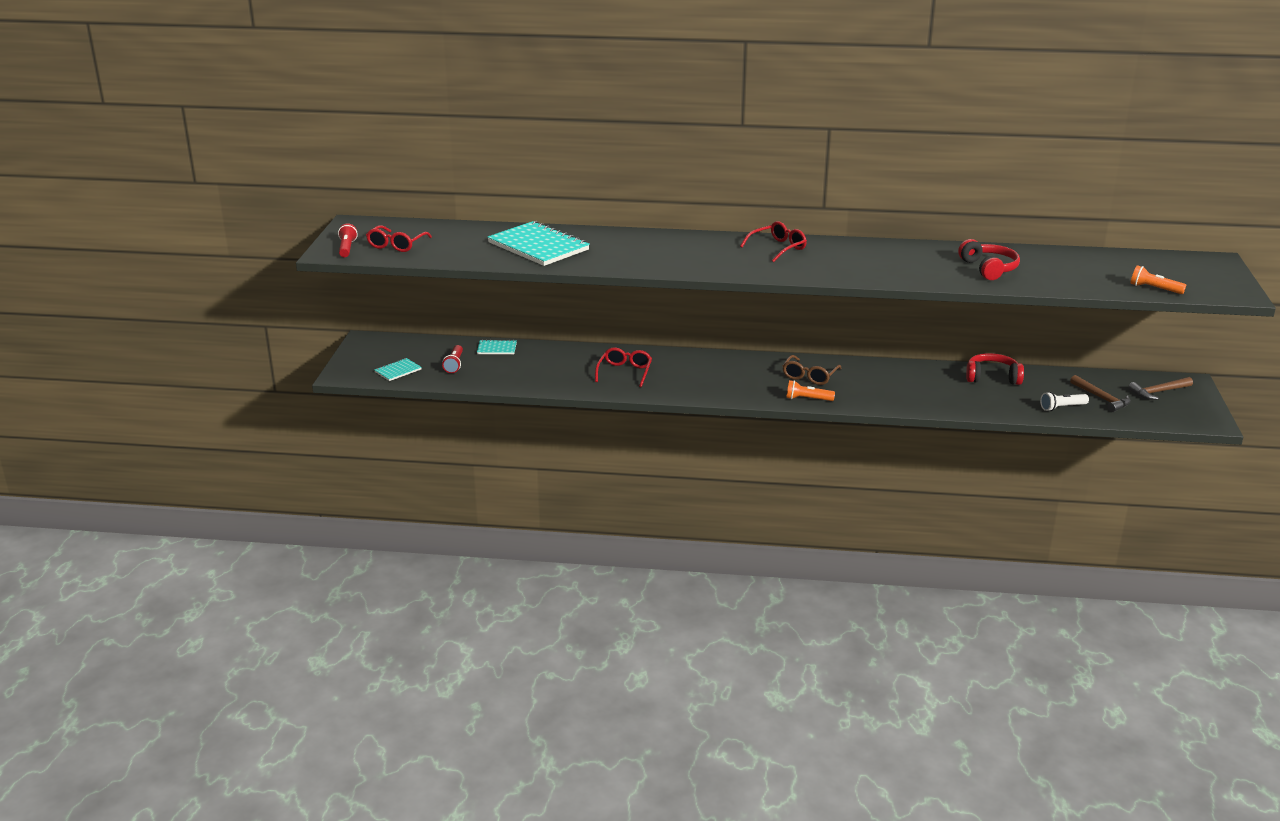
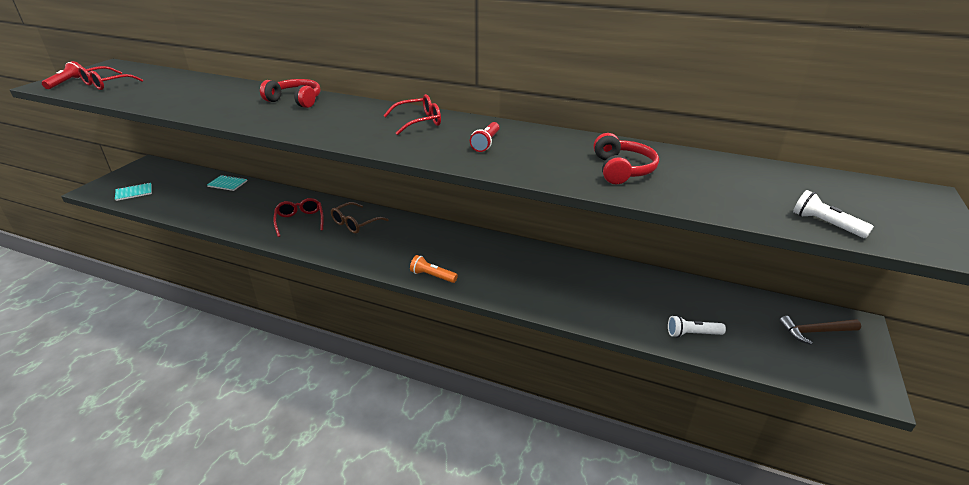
camera: 15 degrees right, 5 degrees up
red flashlight [442,345,463,373] -> red flashlight moved to [470,122,500,152]
turquoise notebook [487,221,590,266] -> none
red glasses [595,348,652,387] -> red glasses turned 45 degrees counterclockwise [273,198,324,237]
brown glasses [783,355,841,385] -> brown glasses moved to [331,202,388,234]
red headphones [966,353,1024,385] -> red headphones moved to [260,79,320,108]
brown hammer [1070,375,1131,412] -> none
orange flashlight [1130,265,1186,294] -> white flashlight [793,190,874,238]

